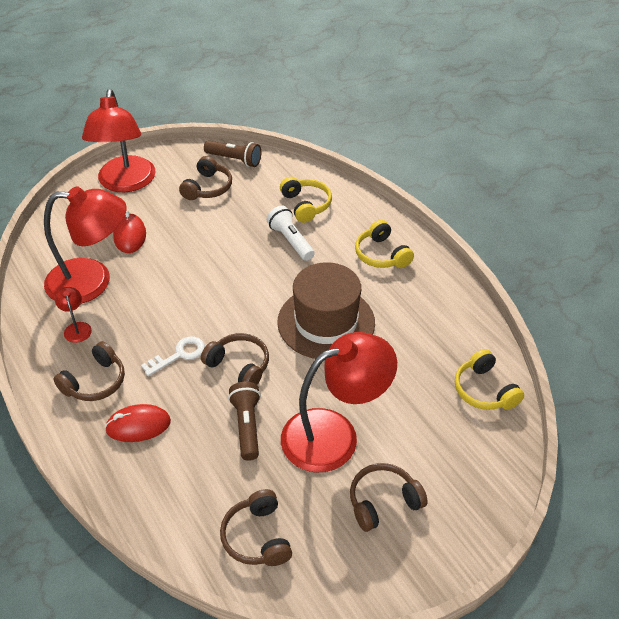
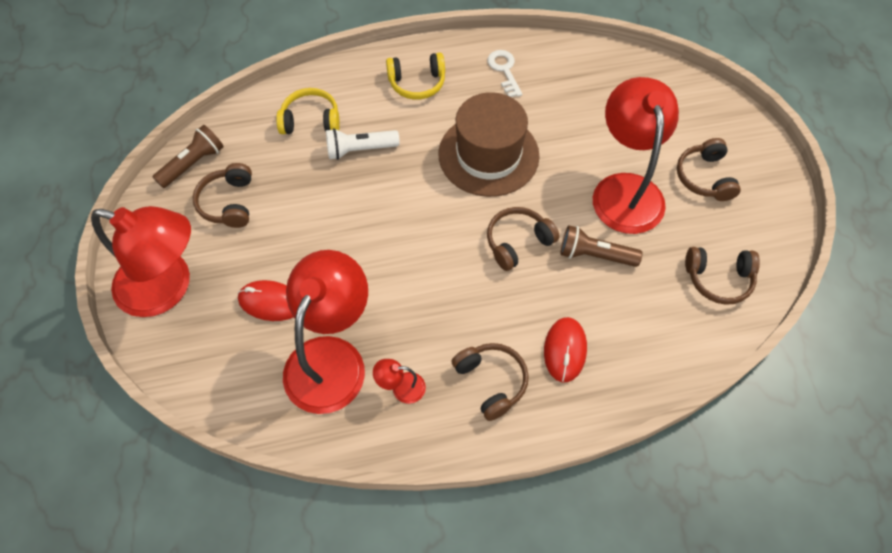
camera: 70 degrees left, 15 degrees up
white key [141,336,205,376] -> white key moved to [488,50,522,97]
brown headphones [179,156,232,200] -> brown headphones turned 135 degrees counterclockwise [193,163,252,228]
yellow headphones [455,349,524,410] -> none

